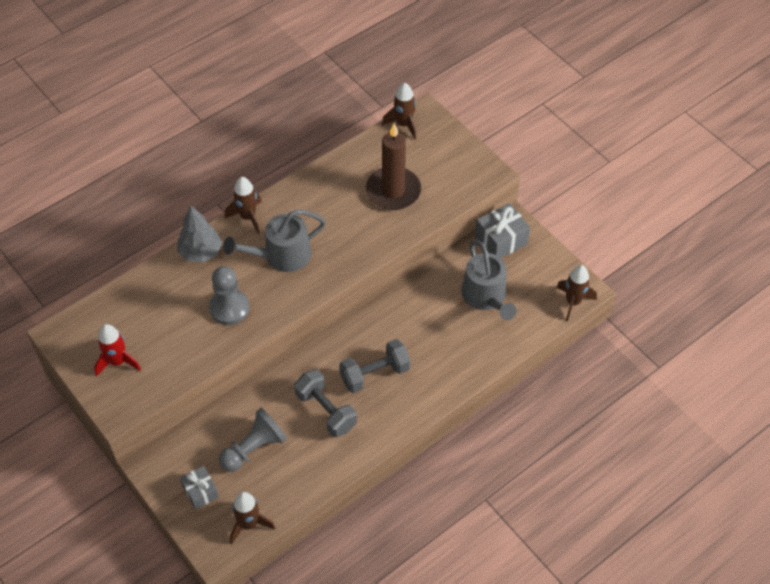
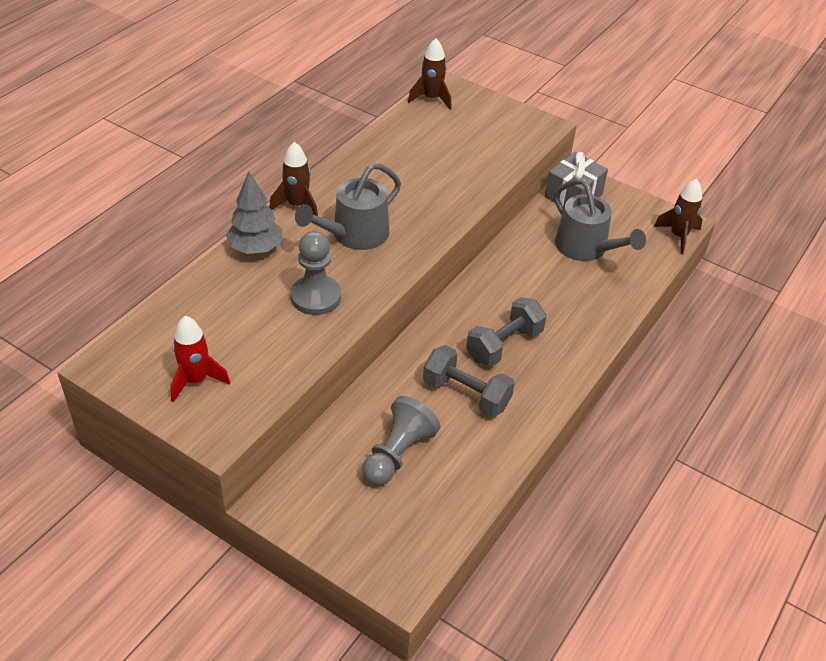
camera: 20 degrees left, 10 degrees down
grey gift [180,466,219,510] -> none
brown rocket [230,492,276,544] -> none
brown candle [366,123,421,210] -> none

